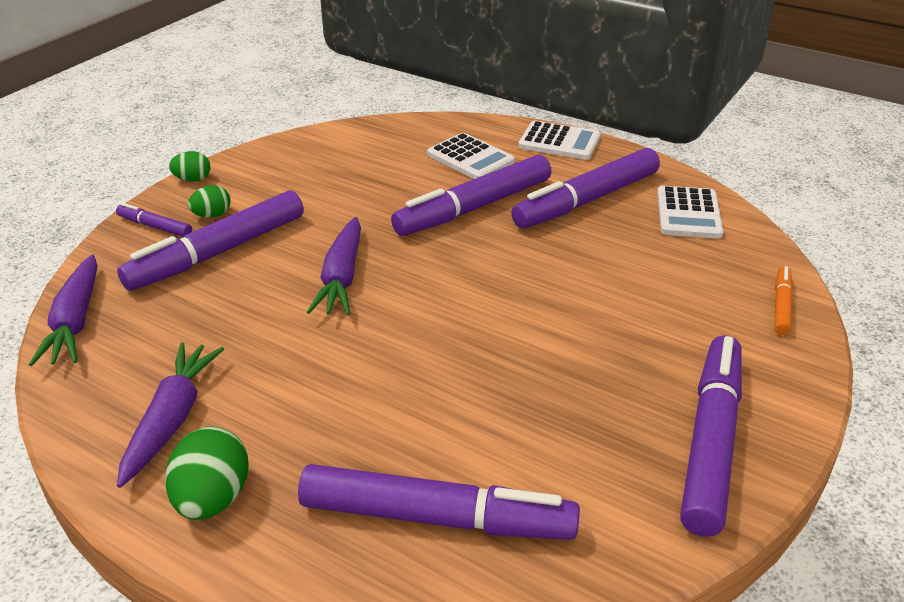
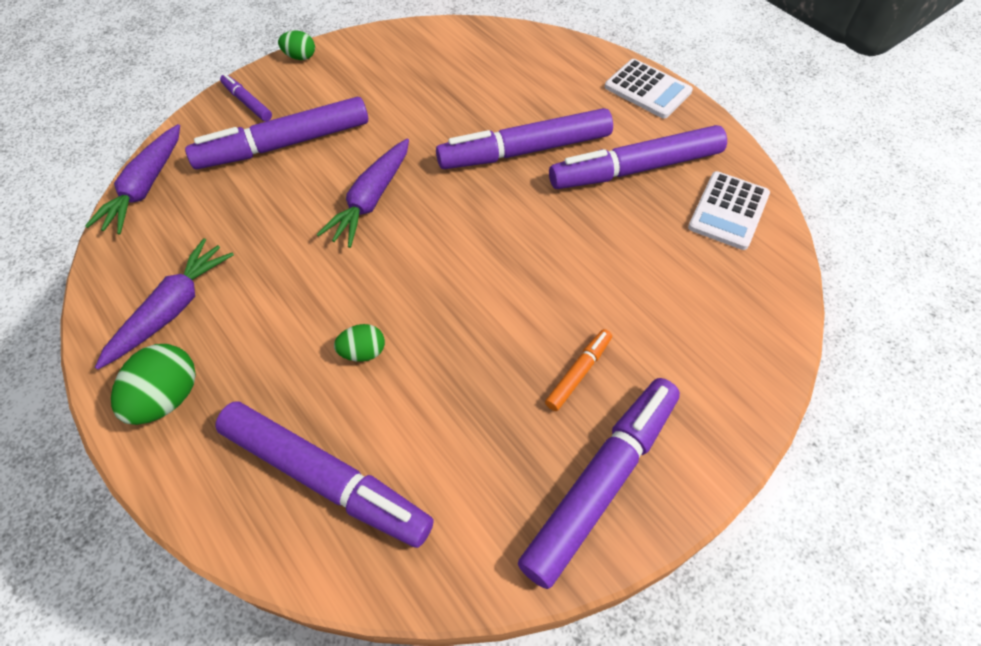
camera: 20 degrees right, 20 degrees up
green egg [188,185,231,217] -> green egg moved to [334,324,385,362]
white calculator [427,133,515,179] -> none
orange marker [774,266,793,335] -> orange marker moved to [545,329,612,411]

